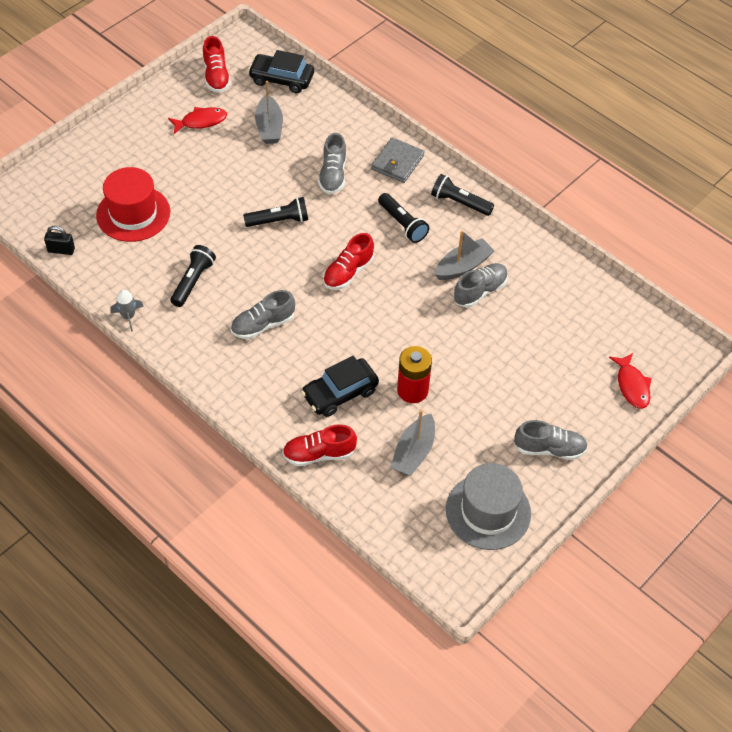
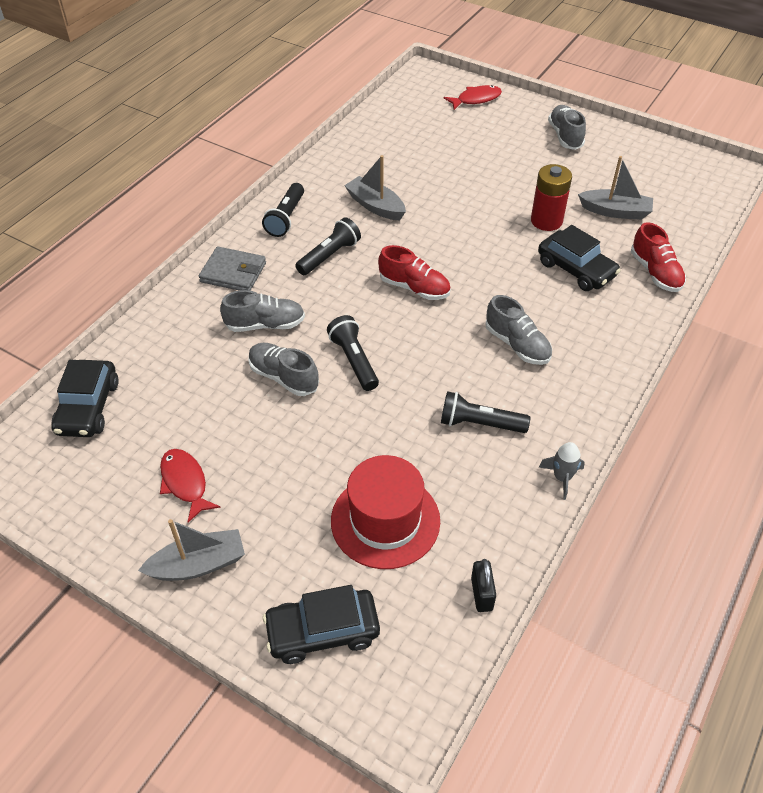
camera: 100 degrees left, 5 degrees down
red shoe [203,36,231,93] -> none
grey boat [255,81,283,144] -> grey boat moved to [138,519,245,581]
grey hat [446,463,531,550] -> none
grey shoe [453,263,508,308] -> grey shoe moved to [248,343,319,396]
none -> black car [263,585,380,664]

